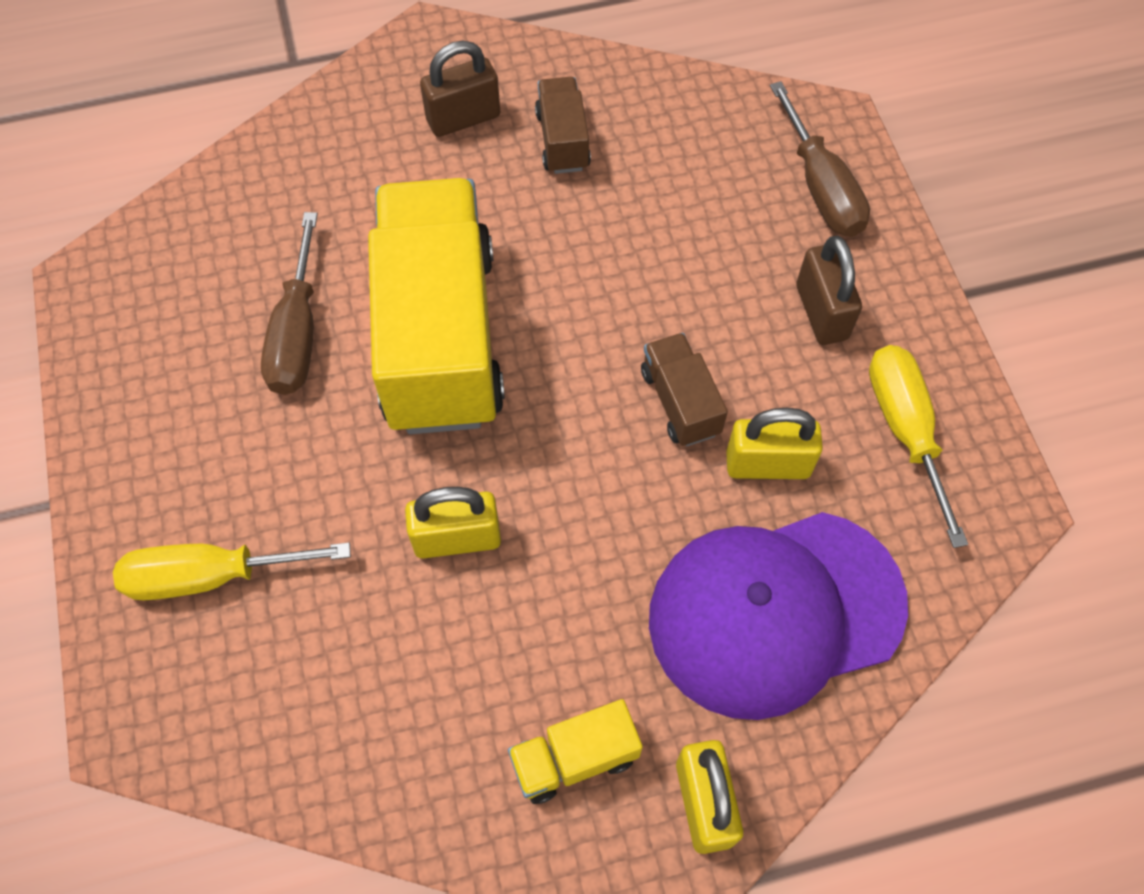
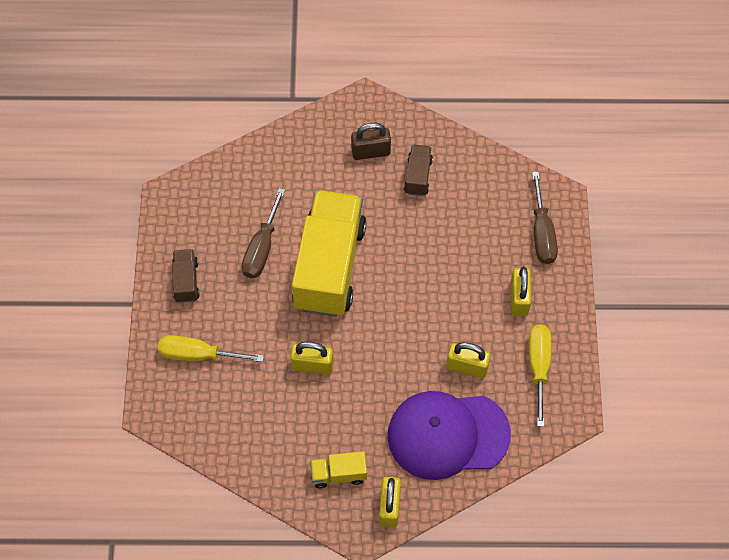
camera: 15 degrees right, 0 degrees up
brown truck [641,333,728,446] -> brown truck moved to [172,249,200,303]
brown padlock [796,236,862,345] -> yellow padlock [511,267,531,316]

